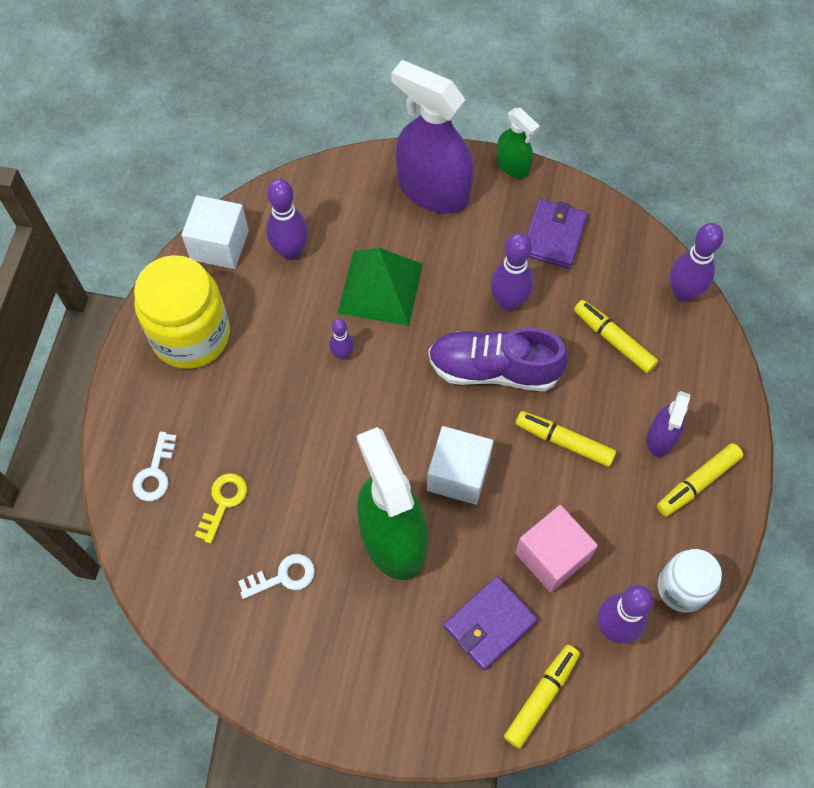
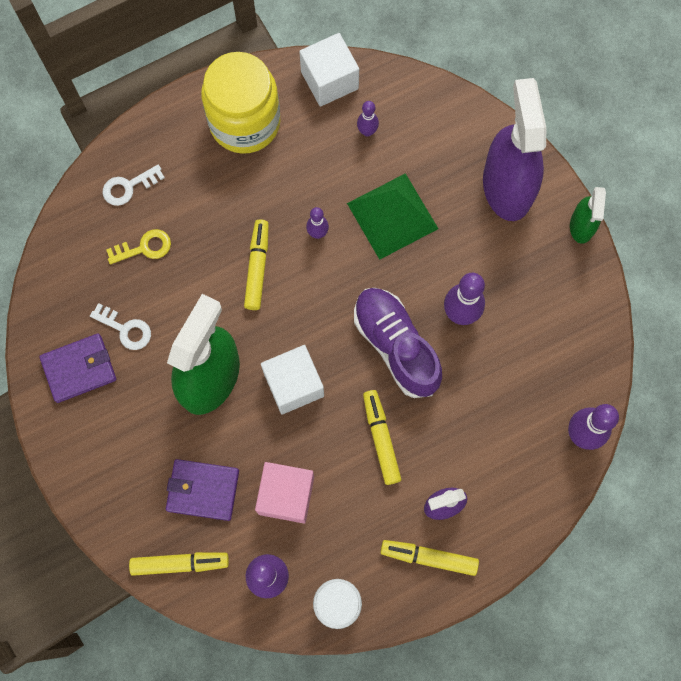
camera: 50 degrees right, 10 degrees up
purple bowling pin [266,179,309,260] -> purple bowling pin [357,101,379,137], size x0.57
purple wallet [527,199,588,269] -> purple wallet moved to [39,333,116,403]
yellow marker [574,300,658,373] -> yellow marker moved to [244,219,269,310]

